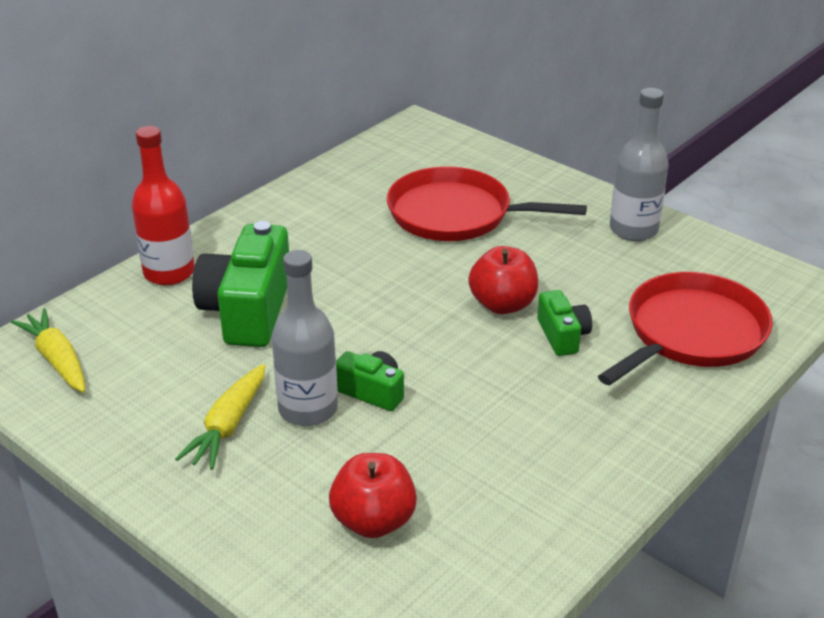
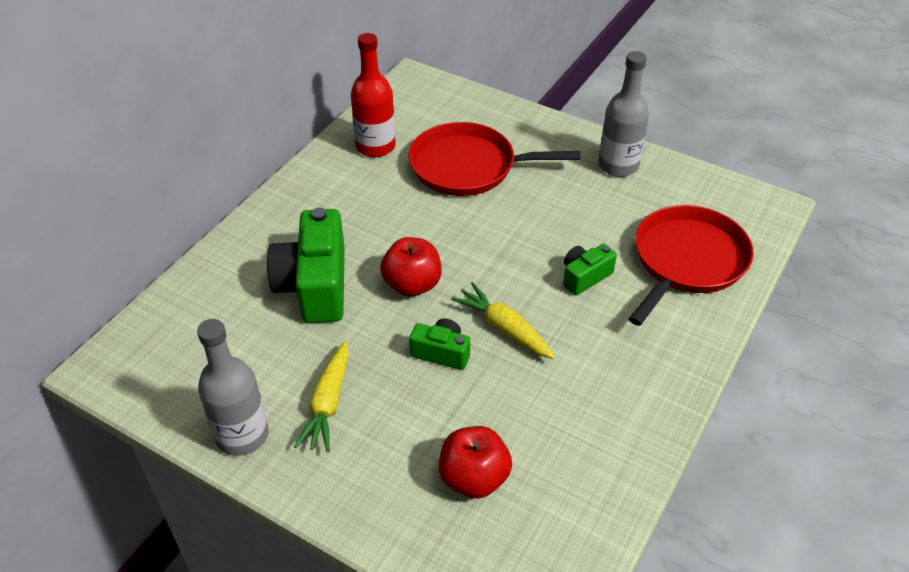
camera: 10 degrees left, 10 degrees up
yellow carrot [11,308,85,393] -> yellow carrot moved to [451,282,555,359]
red bottle [132,126,195,285] -> red bottle moved to [351,33,396,157]
grey bottle [272,250,338,426] -> grey bottle moved to [197,319,268,456]
red apple [468,246,538,314] -> red apple moved to [380,237,442,297]
green camera [537,290,592,356] -> green camera turned 105 degrees counterclockwise [563,244,617,295]

